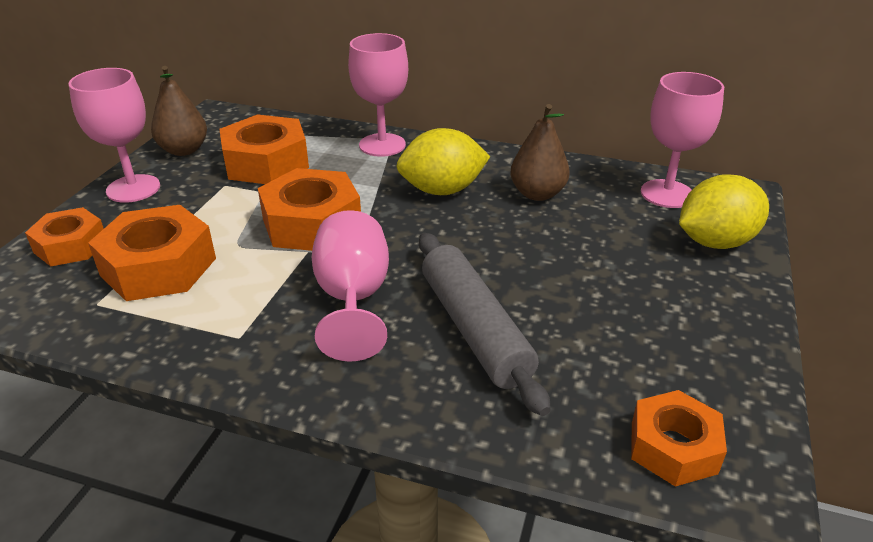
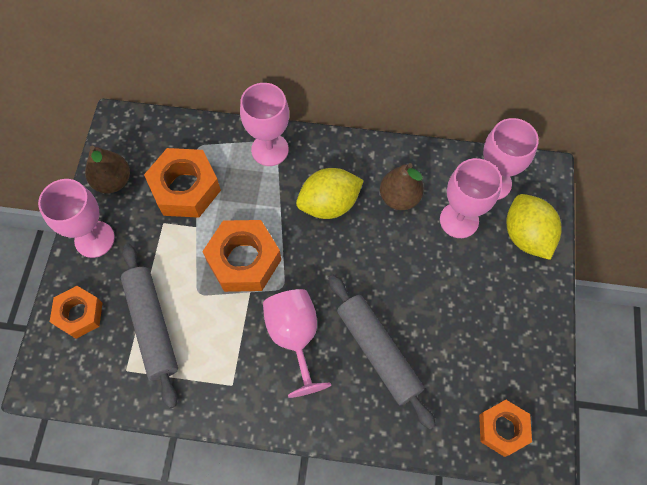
camera: 10 degrees left, 30 degrees up
orange nut [88,205,216,301] -> grey rolling pin [121,244,178,409]
yellow lemon [679,174,769,249] -> yellow lemon turned 75 degrees counterclockwise [506,194,562,260]
none -> pink goblet [440,158,502,238]

